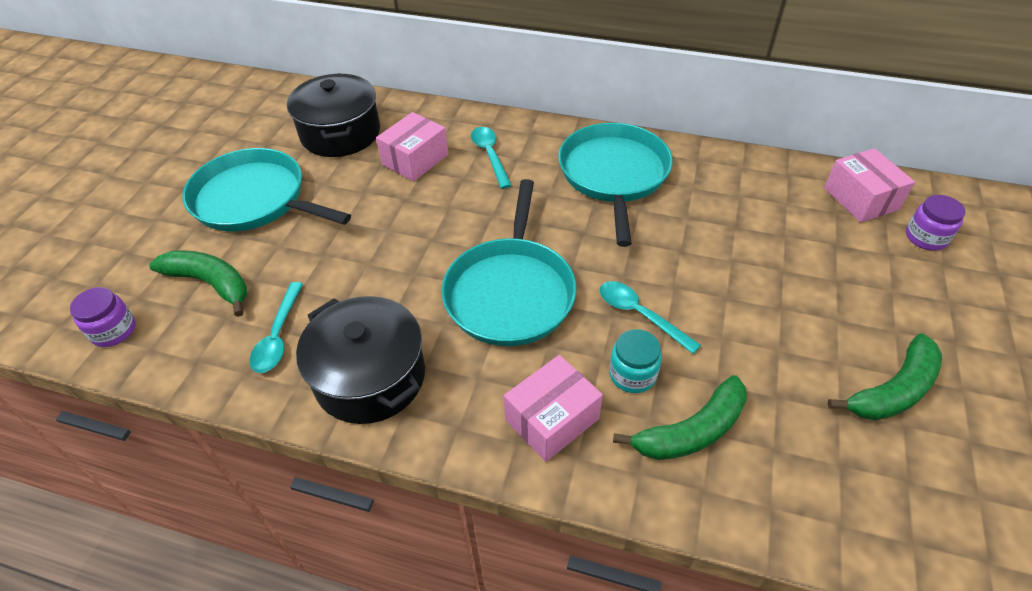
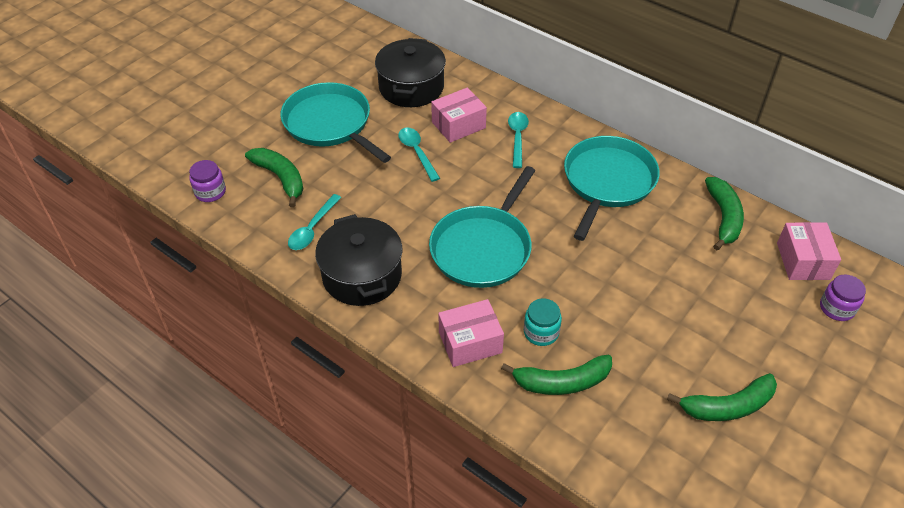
camera: 20 degrees right, 0 degrees up
turquoise spoon [600,281,701,354] -> turquoise spoon moved to [398,128,440,182]
none -> green banana [705,177,744,250]

